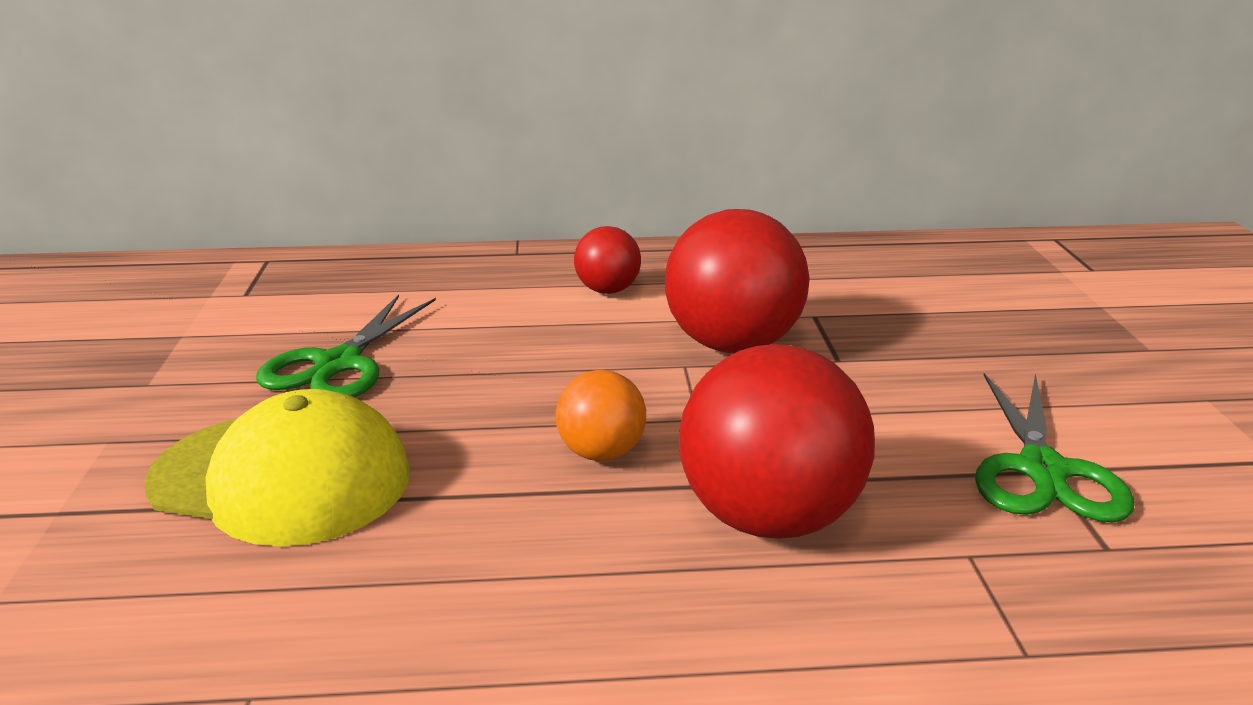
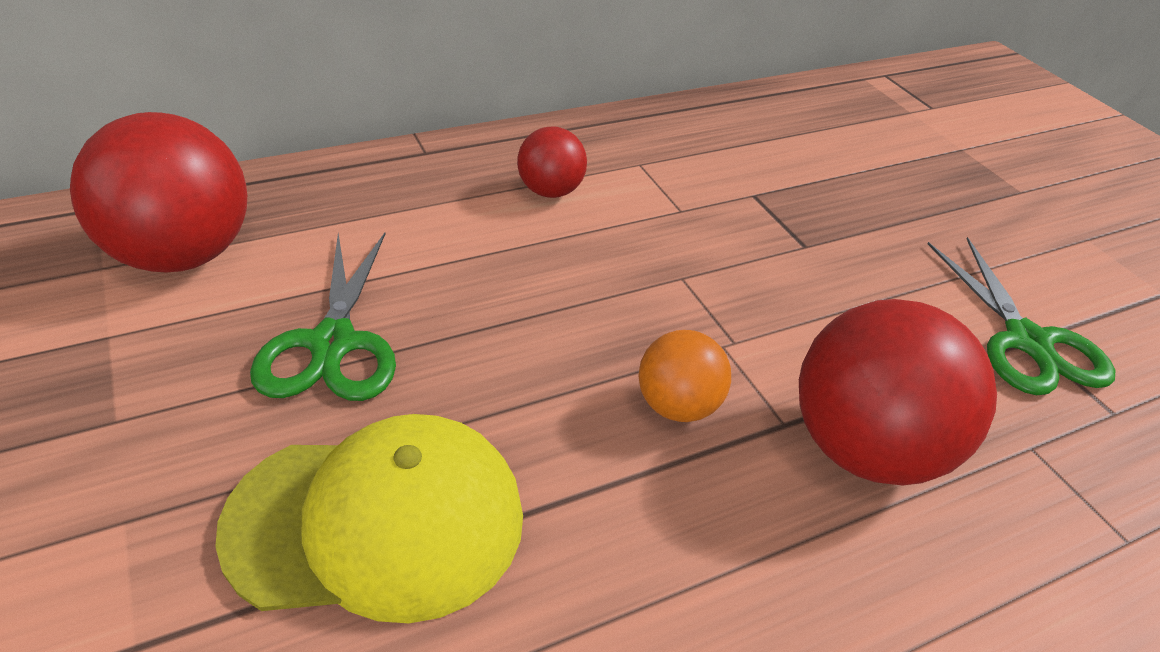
camera: 25 degrees left, 15 degrees up
red ball [665,209,810,353] -> red ball moved to [70,112,247,272]

